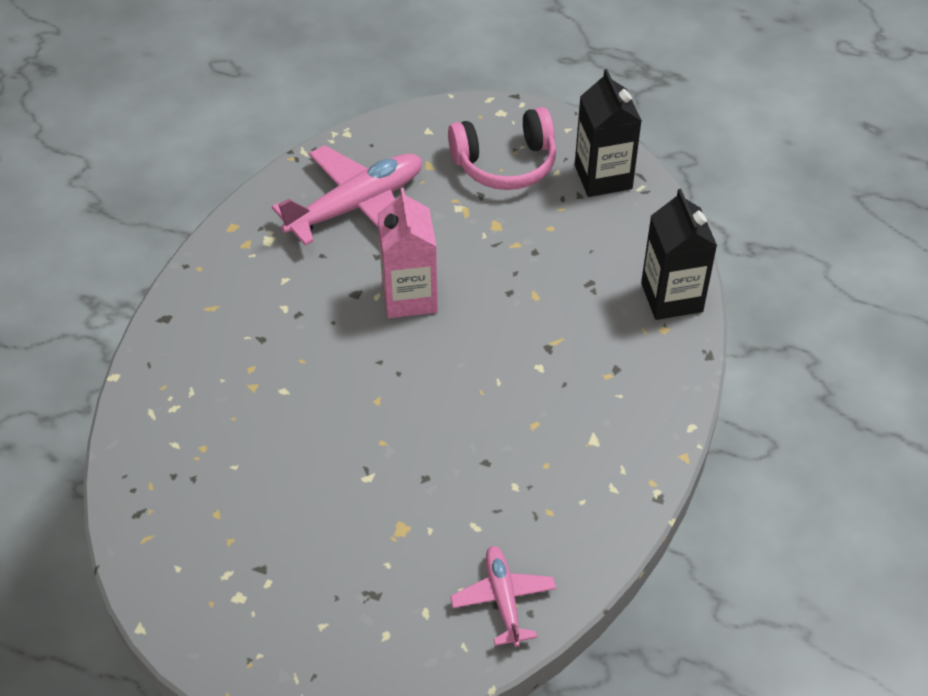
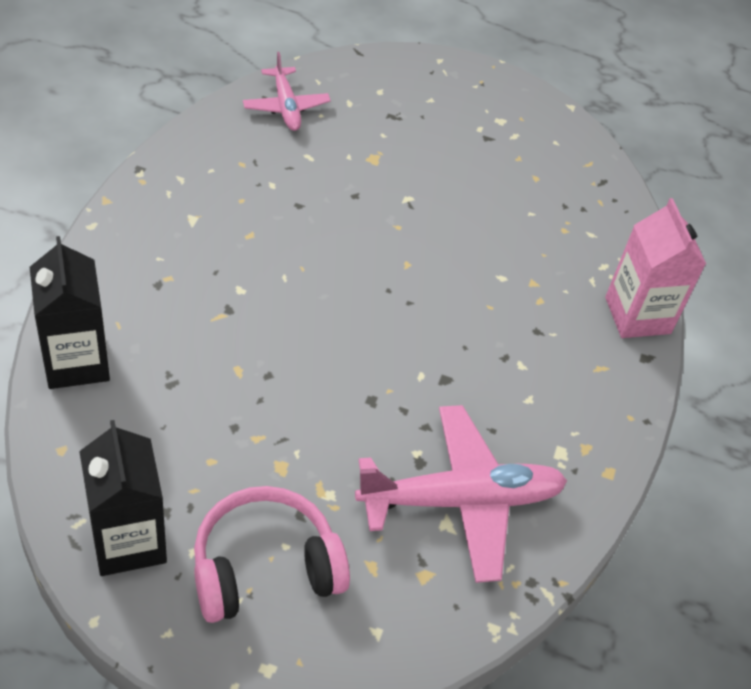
camera: 170 degrees right, 0 degrees up
pink plane [272,145,422,246] -> pink plane turned 150 degrees counterclockwise [355,405,567,583]
pink carton [377,188,438,318] -> pink carton moved to [605,198,706,338]

